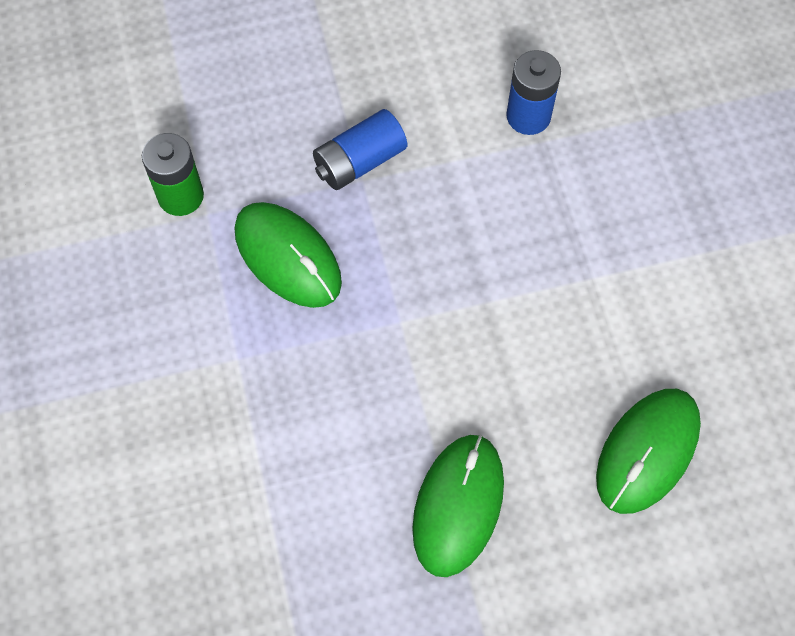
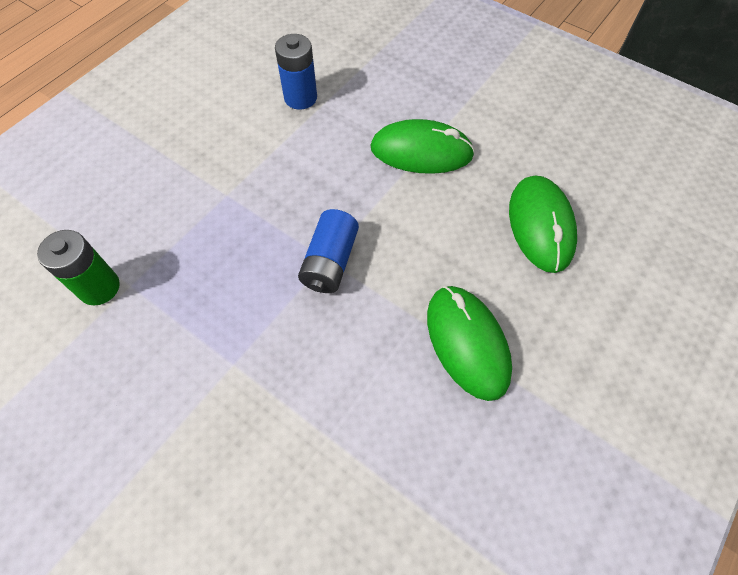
camera: 40 degrees left, 5 degrees down
green mouse [234,202,342,308] -> green mouse moved to [371,119,475,174]
blue battery [313,109,407,190] -> blue battery moved to [298,209,359,293]

